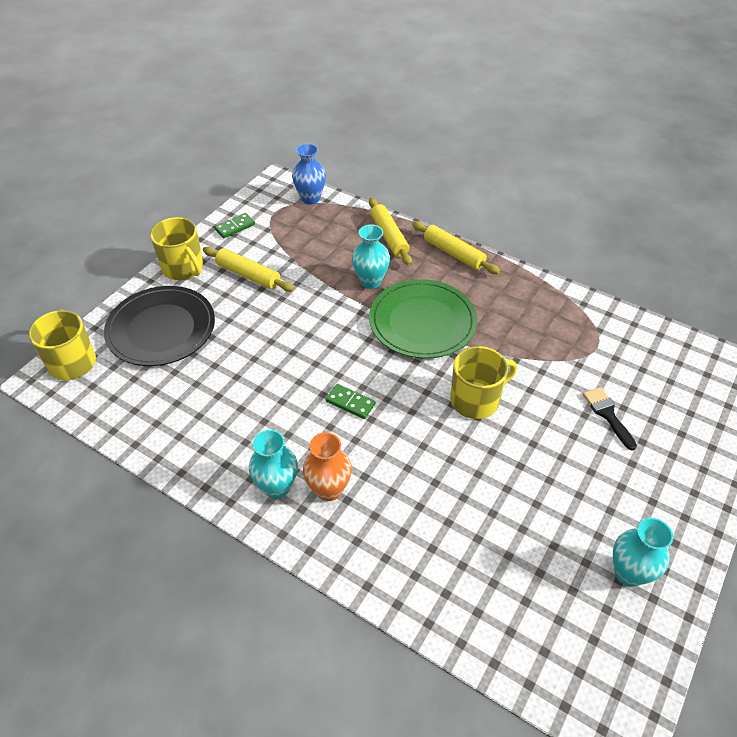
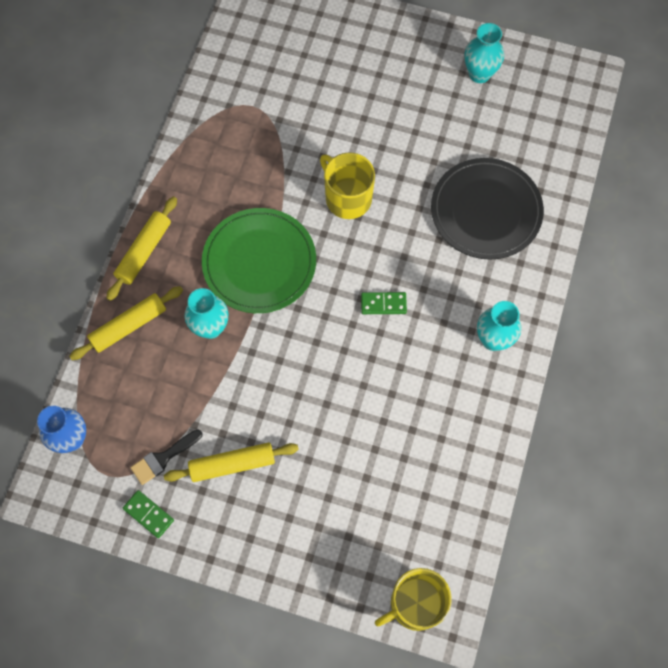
camera: 105 degrees left, 20 degrees up
black plate [104,286,215,366] -> black plate moved to [431,158,544,260]
yellow mug [150,217,203,280] -> none
yellow rolling pin [203,247,295,292] -> yellow rolling pin turned 60 degrees clockwise [164,442,299,482]
orange vase [303,432,352,501] -> none
green domino [326,384,376,419] -> green domino turned 75 degrees clockwise [361,292,407,314]
black brush [583,387,637,451] -> black brush moved to [130,429,203,485]

